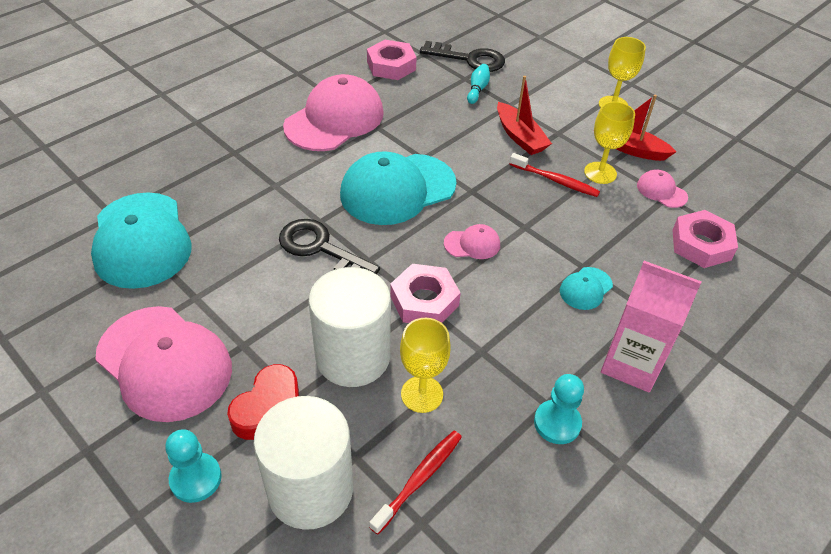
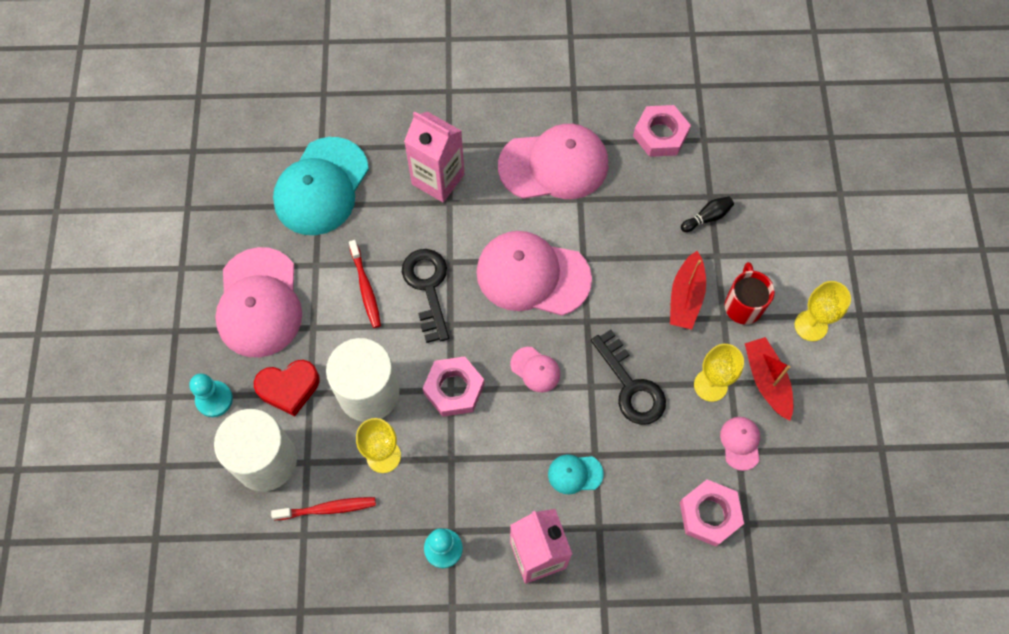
camera: 45 degrees right, 20 degrees up
turquoise cap [340,151,457,225] -> pink cap [476,231,592,316]
black key [420,41,505,72] -> black key moved to [591,330,666,425]
turquoise bowling pin [467,64,490,104] -> black bowling pin [681,197,734,232]
red toothbrush [509,153,600,197] -> red toothbrush moved to [349,240,381,328]
none -> pink carton [404,111,464,202]
none -> red mug [725,262,775,324]

